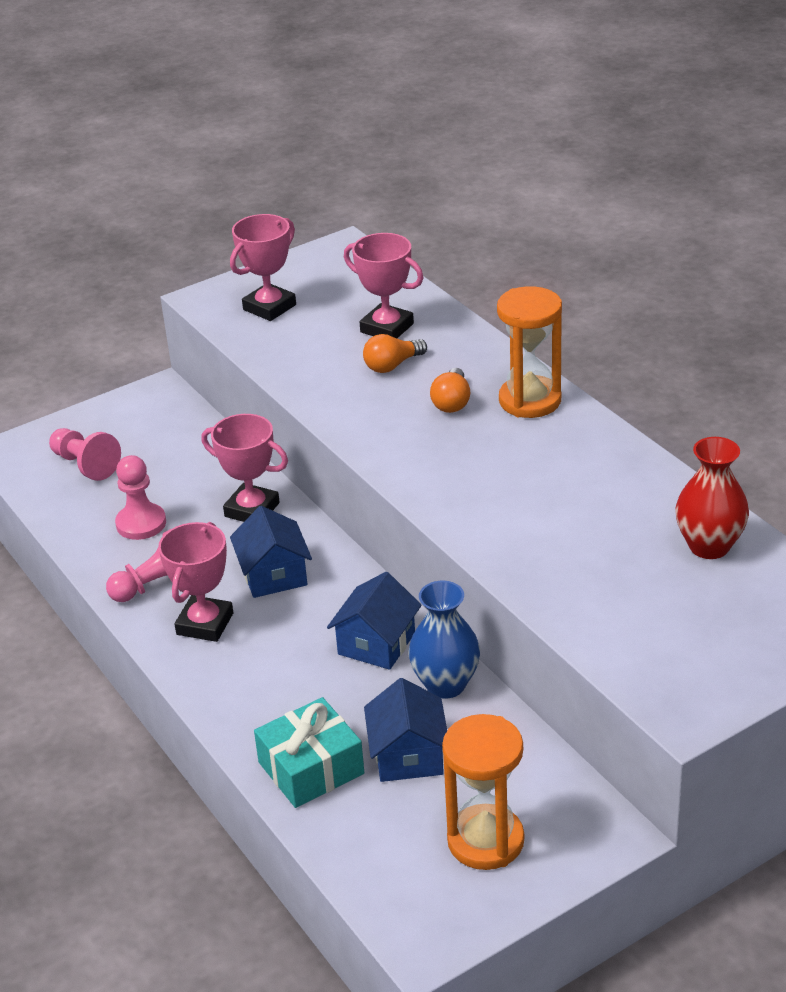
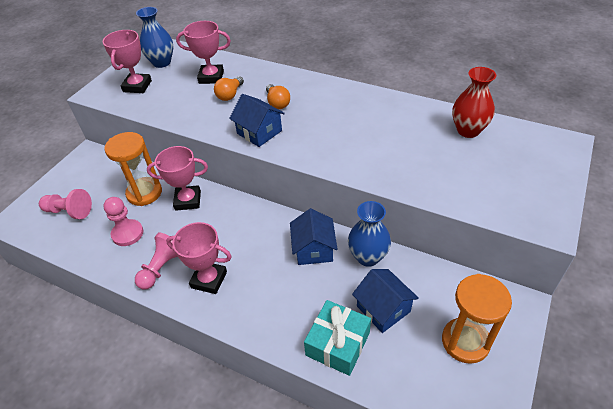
camera: 30 degrees left, 10 degrees up
pink trophy [158,522,233,642] -> pink trophy turned 60 degrees counterclockwise [166,222,232,294]
blue house [230,506,312,598] -> blue house moved to [229,94,285,147]
orange hourglass [497,286,562,418] -> orange hourglass moved to [104,132,162,206]
none -> blue vase [136,7,174,68]

